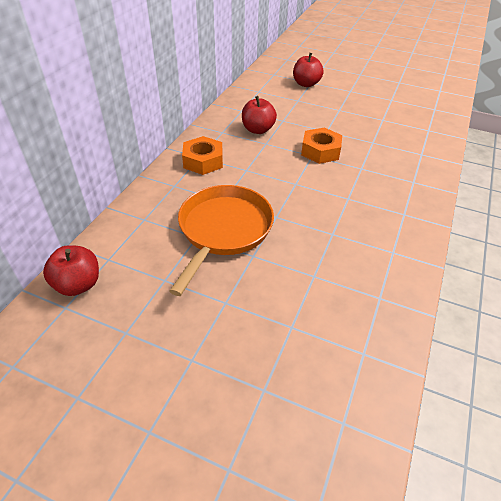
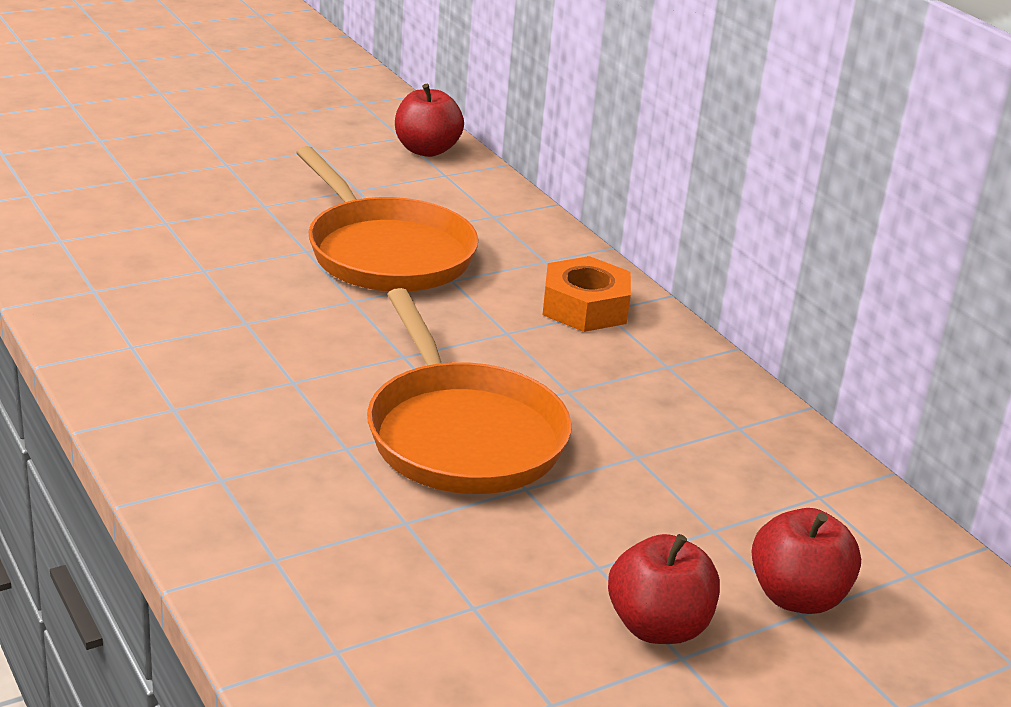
camera: 125 degrees right, 15 degrees down
red apple [242,96,277,134] -> red apple moved to [608,534,720,644]
orange nut [301,127,342,164] -> orange pan [367,288,572,494]

